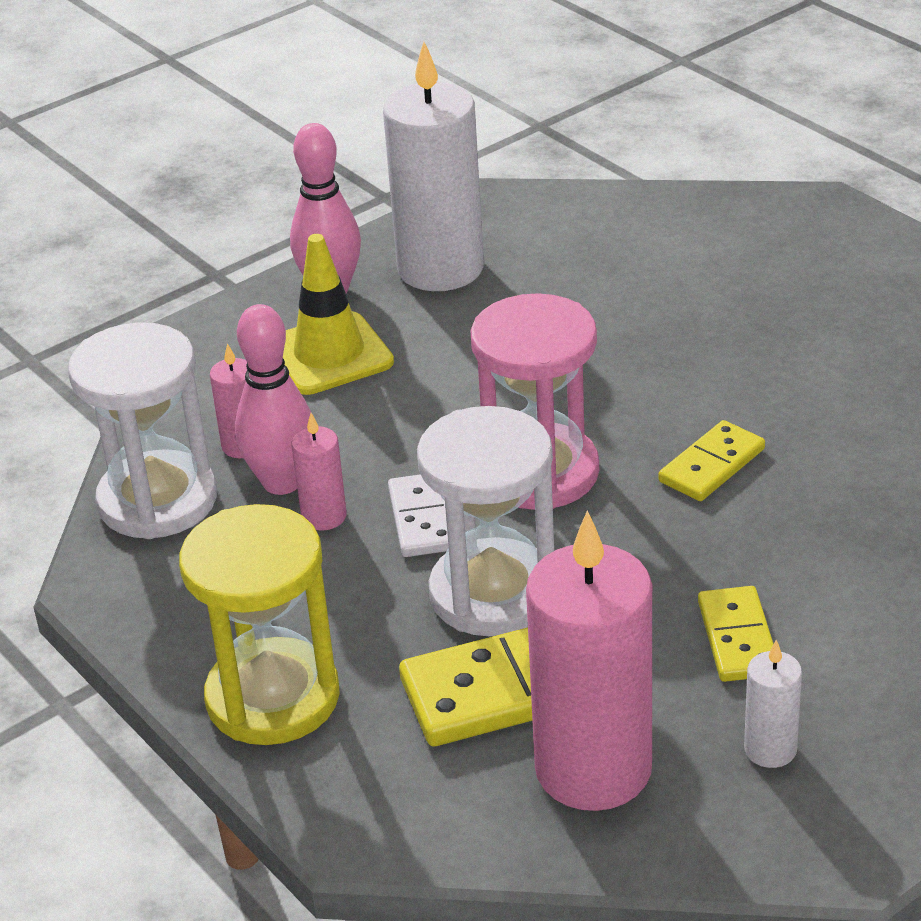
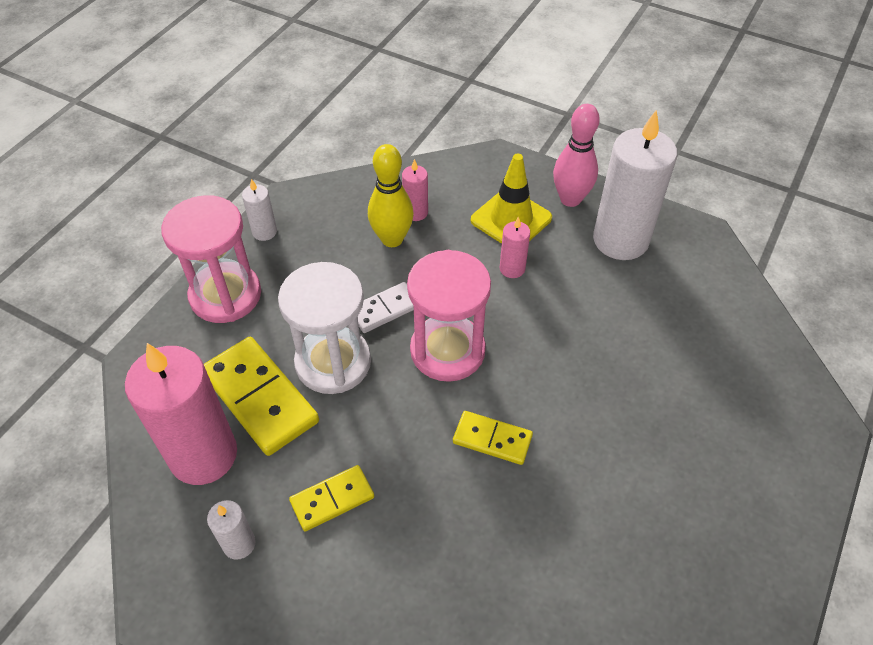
camera: 65 degrees right, 15 degrees up
white hourglass [68,322,217,539] -> none
yellow hourglass [179,504,340,745] -> pink hourglass [161,195,261,323]
pink bowling pin [235,304,311,495] -> yellow bowling pin [368,144,414,247]
pink candle [291,413,347,531] -> pink candle moved to [500,216,530,278]
none -> white candle [242,179,277,241]

